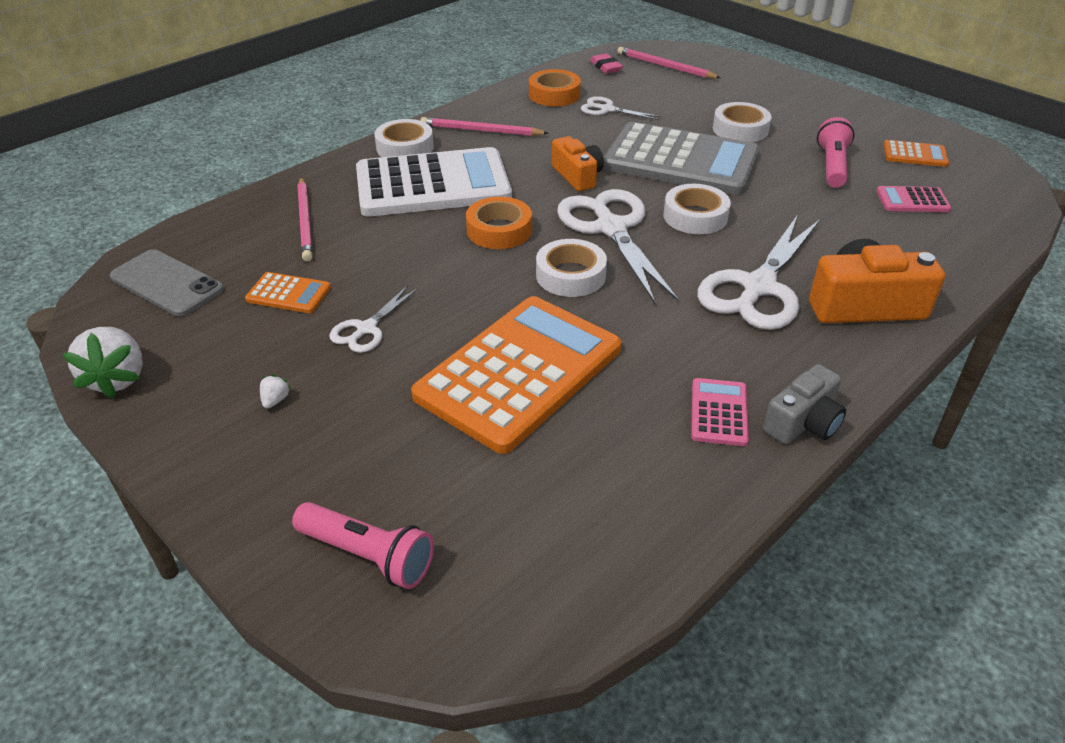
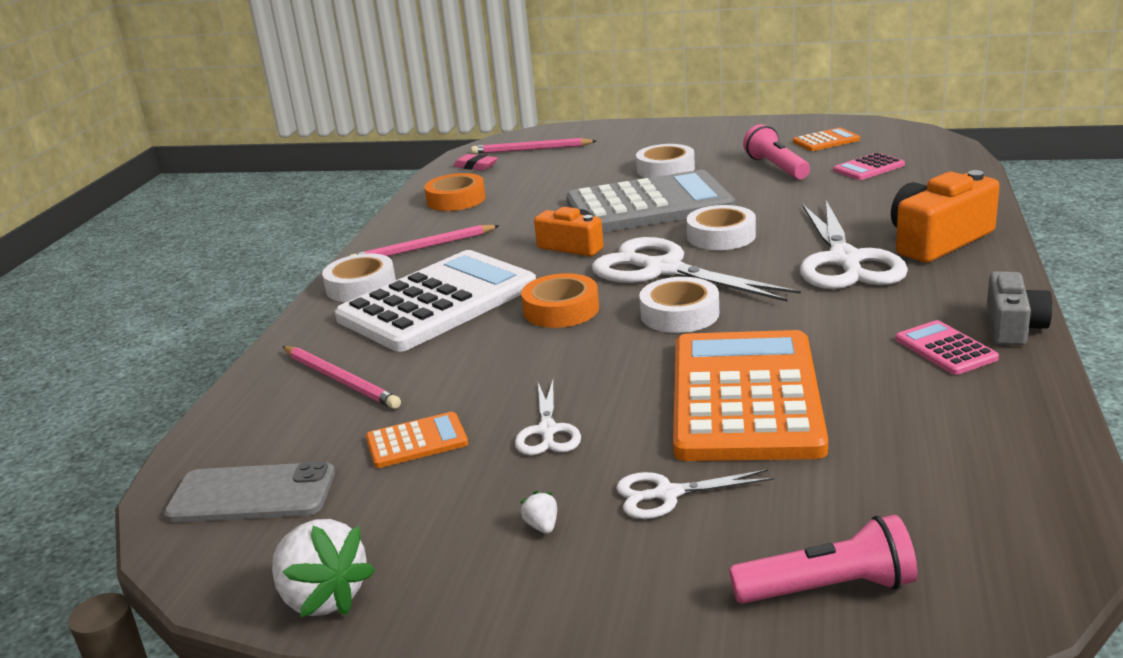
camera: 30 degrees left, 15 degrees down
white scissors [581,96,662,120] -> white scissors moved to [616,469,774,519]

